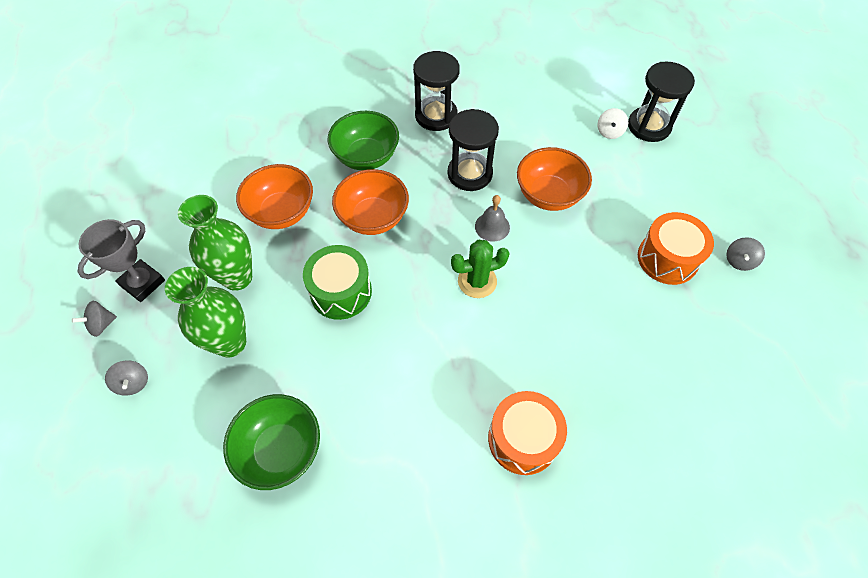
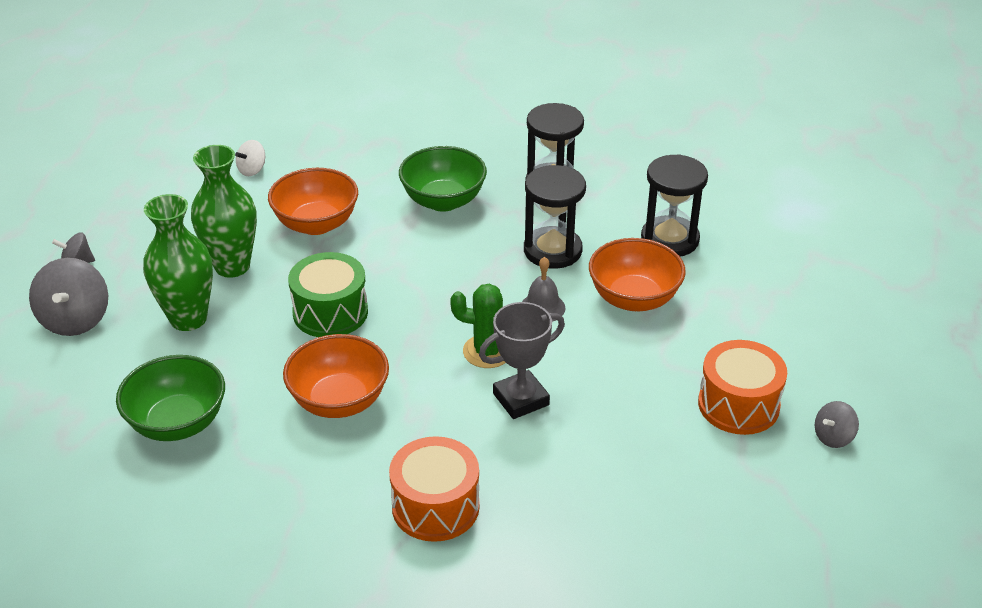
camera: 25 degrees right, 20 degrees down
grey trophy [77,219,165,302] -> grey trophy moved to [479,302,565,419]
grey spinning top [105,360,148,396] -> grey spinning top [29,258,108,336], size x1.82
orange bowl [332,169,409,235] -> orange bowl moved to [283,334,389,418]
white spinning top [597,108,628,139] -> white spinning top moved to [235,140,265,176]
black hourglass [628,62,695,142] -> black hourglass moved to [641,154,708,256]

